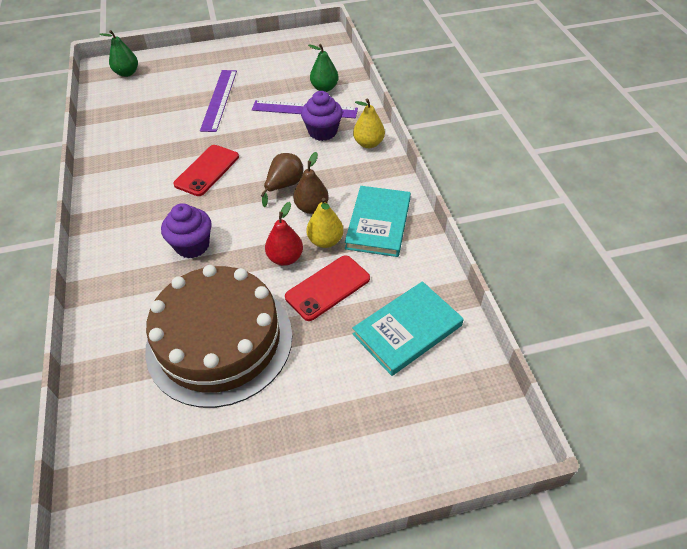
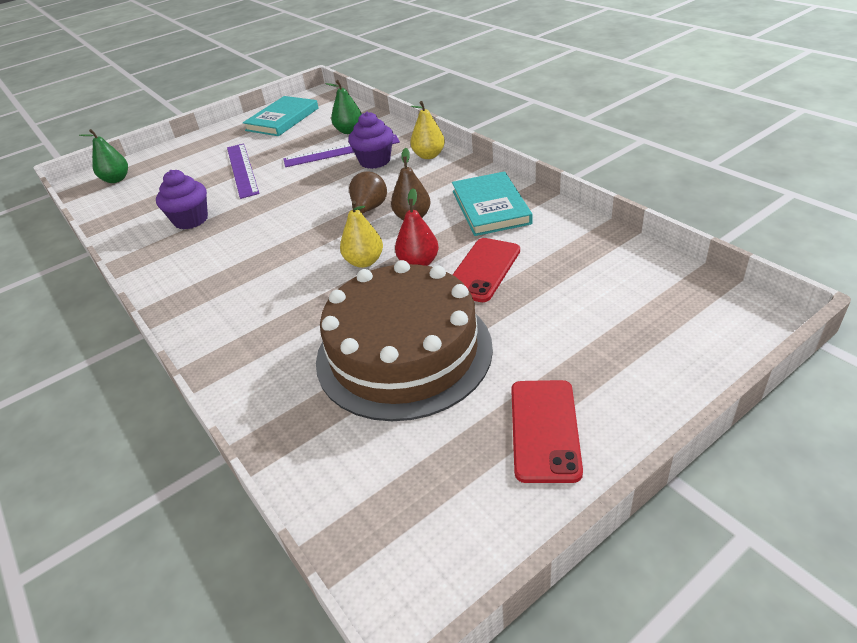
camera: 20 degrees left, 10 degrees down
purple cupcake [161,203,212,258] -> purple cupcake moved to [156,170,208,230]
red phone [173,145,239,196] -> red phone moved to [511,380,583,483]
yellow pear [307,198,343,248] -> yellow pear moved to [340,201,383,268]
turquoise book [352,281,464,376] -> turquoise book moved to [243,96,319,136]

